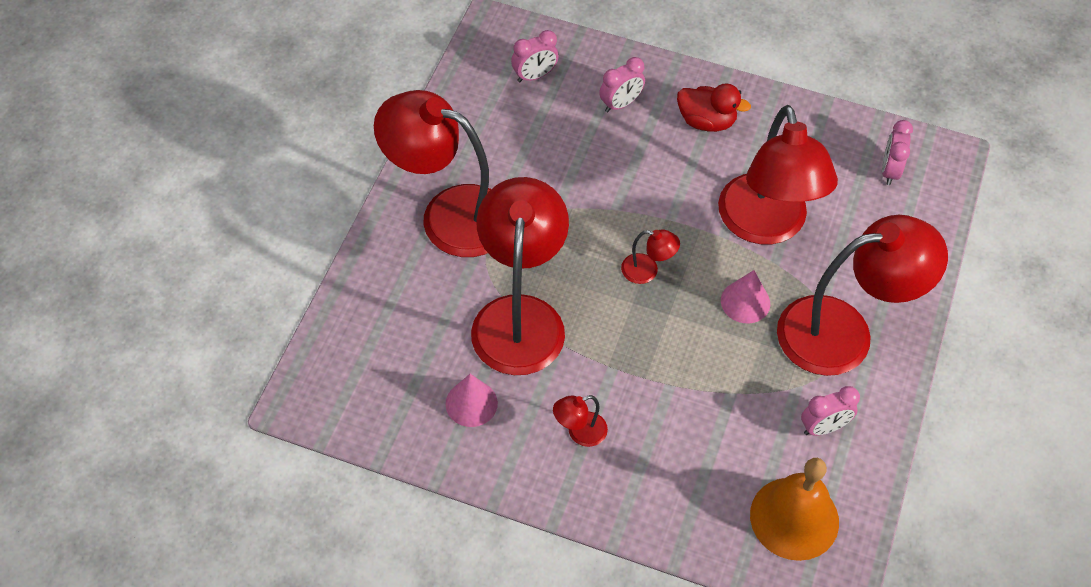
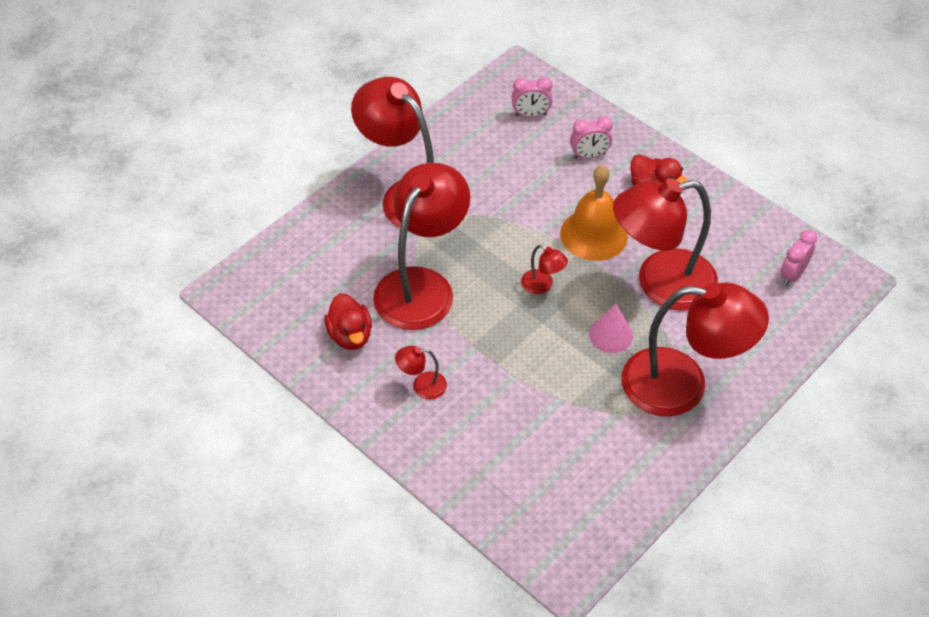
camera: 25 degrees right, 5 degrees down
pink cone [446,374,498,427] -> red duck [324,293,372,350]
red lamp [718,105,838,245] -> red lamp turned 60 degrees clockwise [613,178,718,311]
orange bell [750,458,839,561] -> orange bell moved to [560,165,628,261]
pink clock [801,386,860,436] -> none

